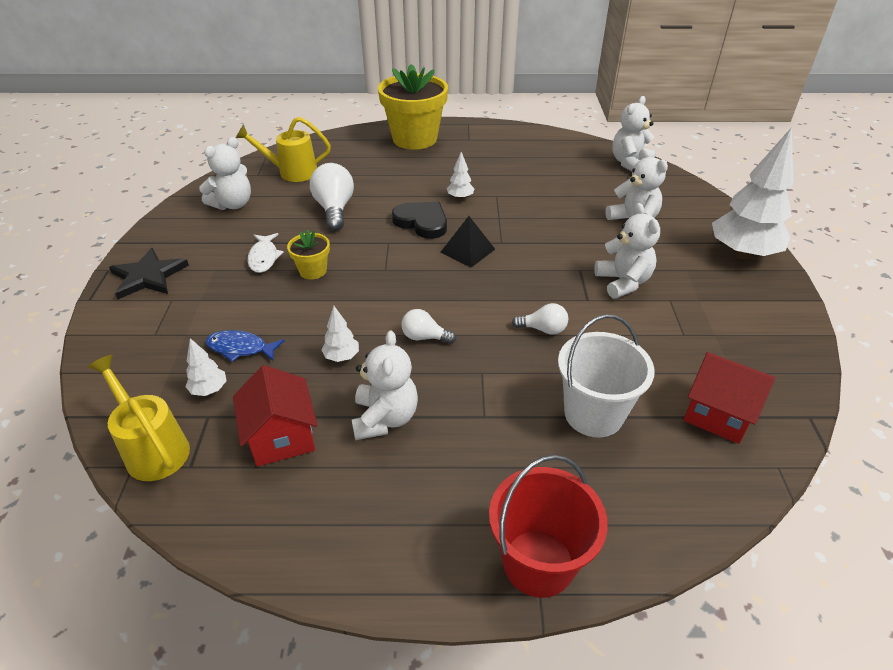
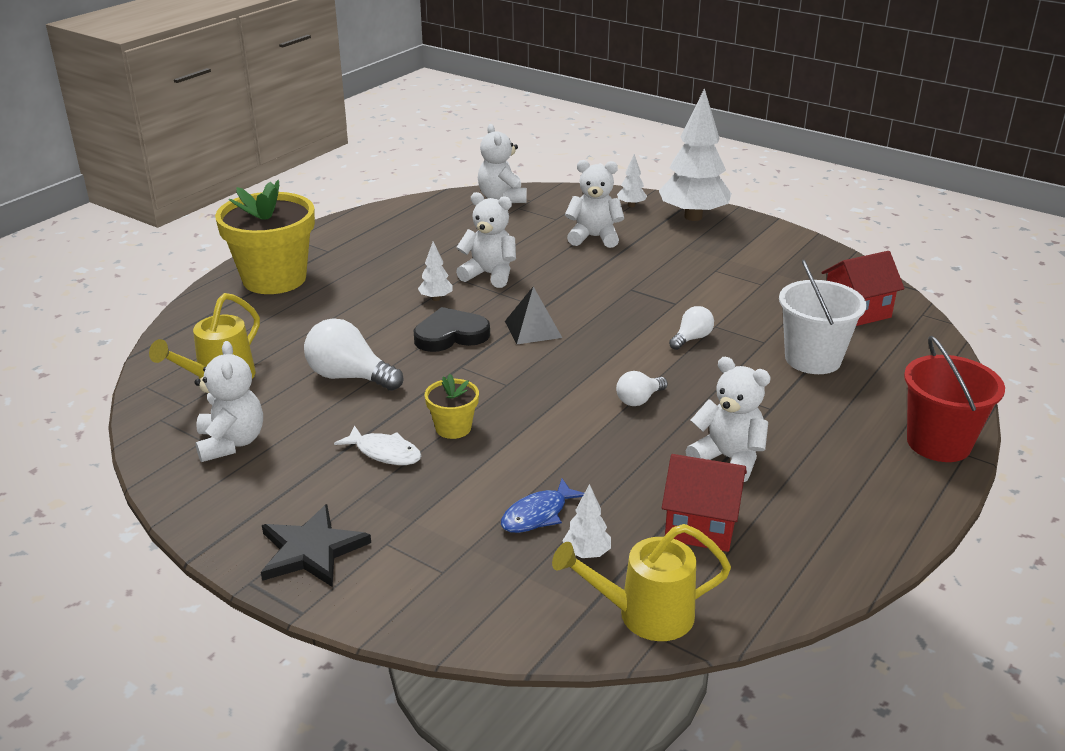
camera: 55 degrees left, 10 degrees down
white tree [322,306,359,362] -> white tree moved to [617,154,647,207]
white teddy bear [594,203,660,299] -> white teddy bear moved to [456,192,516,288]

